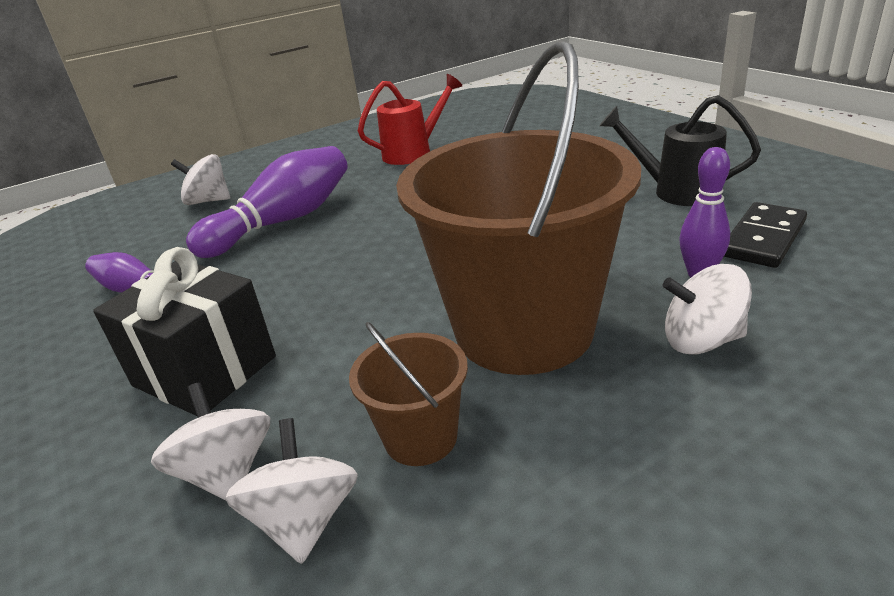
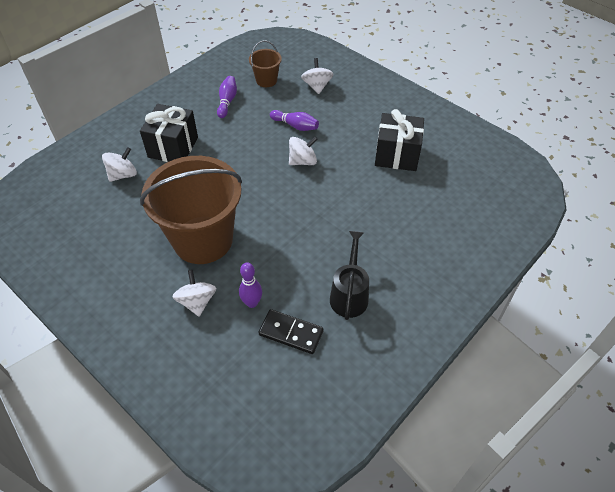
camera: 70 degrees right, 20 degrees up
purple bowling pin [186,146,348,258] -> purple bowling pin [270,110,319,131], size x0.56
white spinning top [225,418,358,564] -> white spinning top moved to [289,136,318,165]
brown bucket [349,322,468,466] -> brown bucket moved to [249,41,282,87]
red watering can [358,74,463,165] -> black gift [375,109,424,171]

